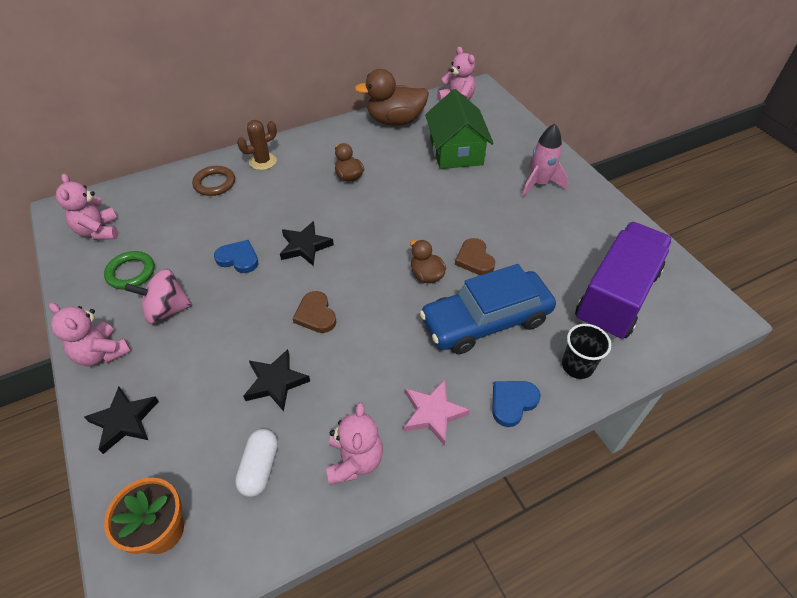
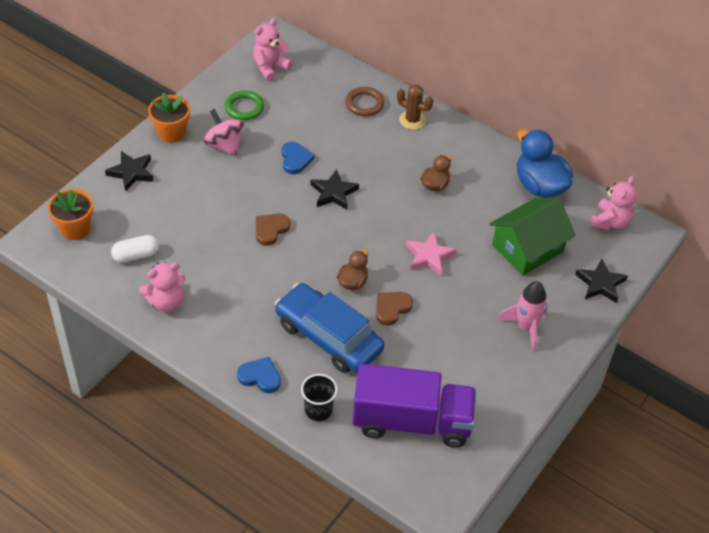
camera: 60 degrees right, 0 degrees up
pink teddy bear [49,303,131,366] -> orange flower pot [148,92,190,143]
black star [243,349,310,411] -> black star moved to [575,259,628,303]
brown duck [354,69,429,126] -> blue duck [517,129,573,198]
pink star [404,379,470,446] -> pink star moved to [406,232,456,275]

